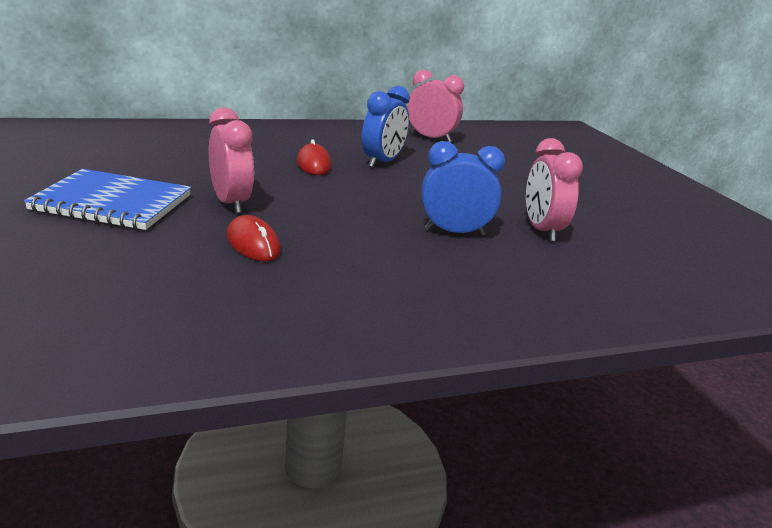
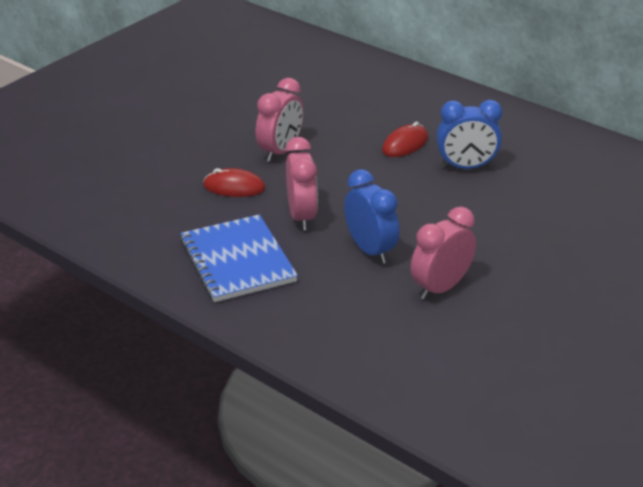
camera: 60 degrees right, 10 degrees up
blue notebook [24,169,191,230] -> blue notebook moved to [180,214,298,302]
red mouse [227,215,281,261] -> red mouse turned 75 degrees clockwise [203,168,265,197]
pink clock [407,70,464,142] -> pink clock moved to [285,137,318,230]

